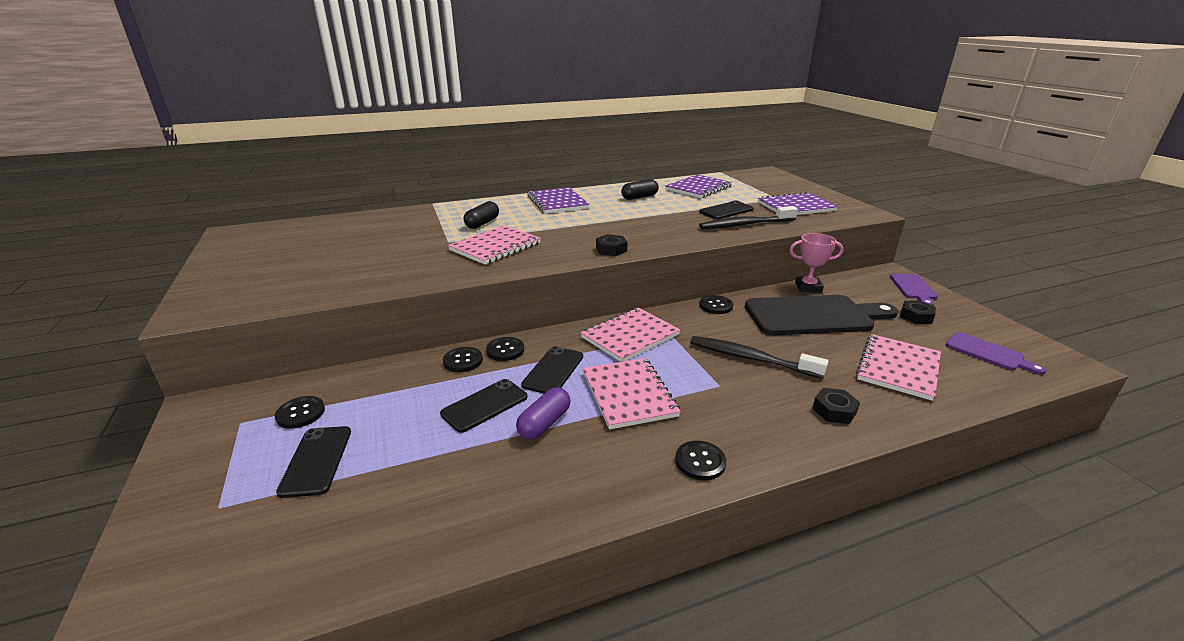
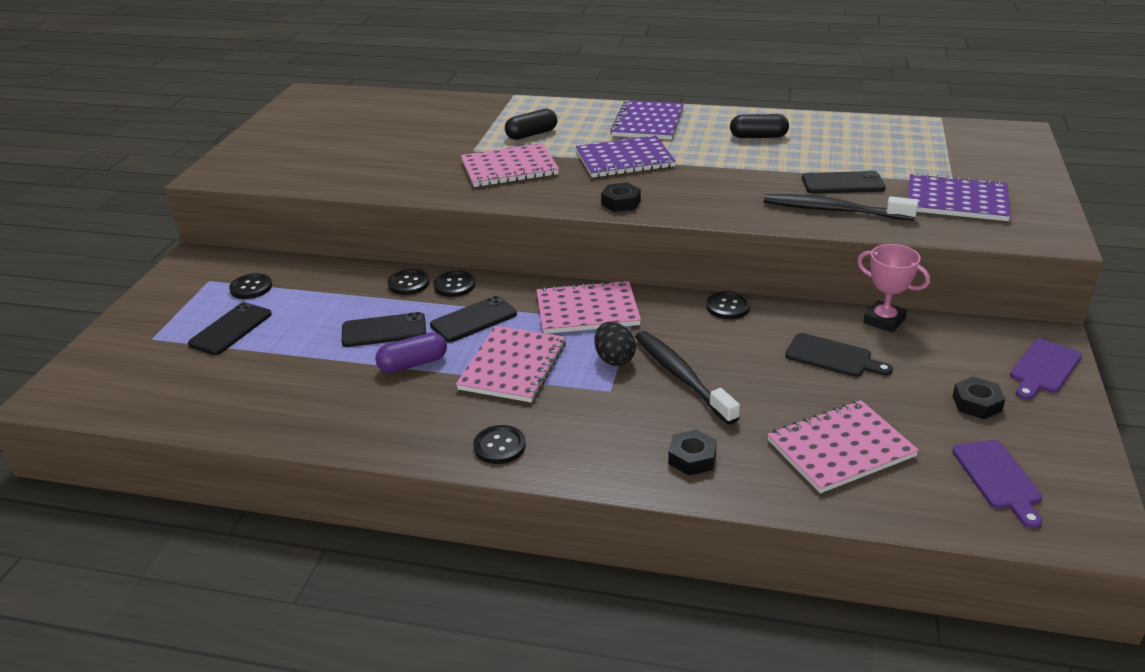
camera: 35 degrees right, 5 degrees up
purple notebook [665,175,732,198] -> purple notebook moved to [576,135,676,178]
black cutting board [745,295,898,335] -> black cutting board [785,333,893,377], size x0.50
none -> black egg [594,322,636,366]

